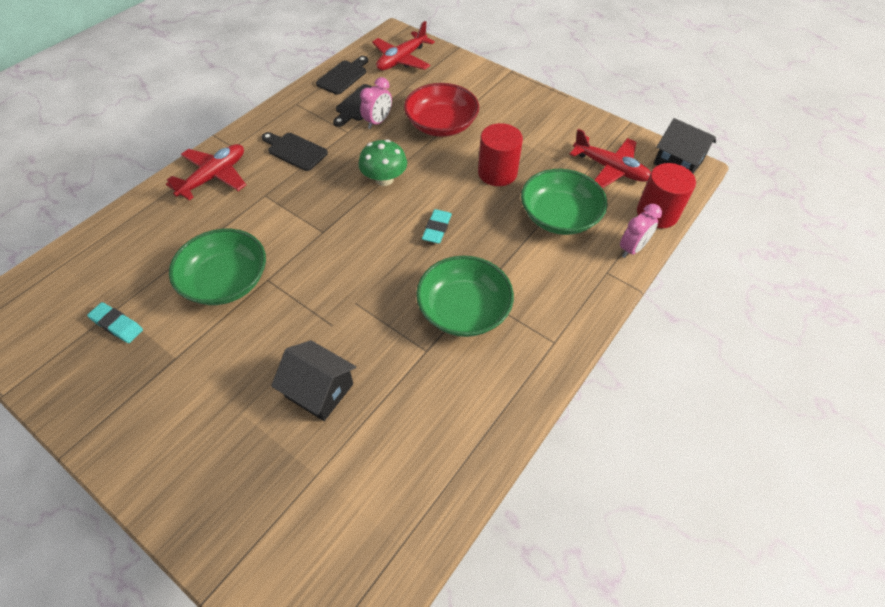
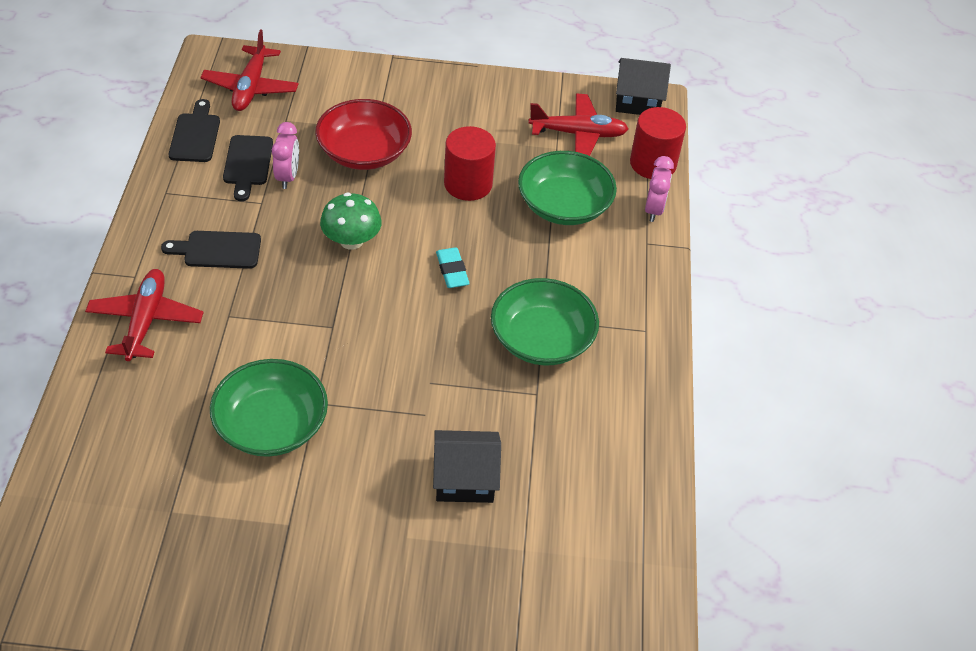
camera: 35 degrees left, 5 degrees down
turquoise eraser [87,302,143,343] -> none

